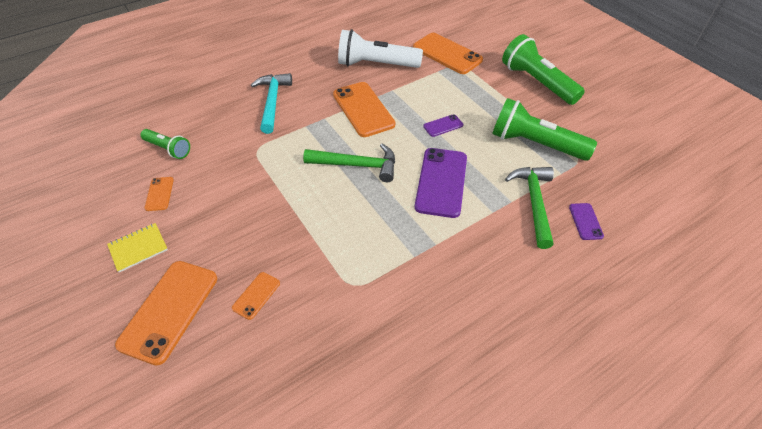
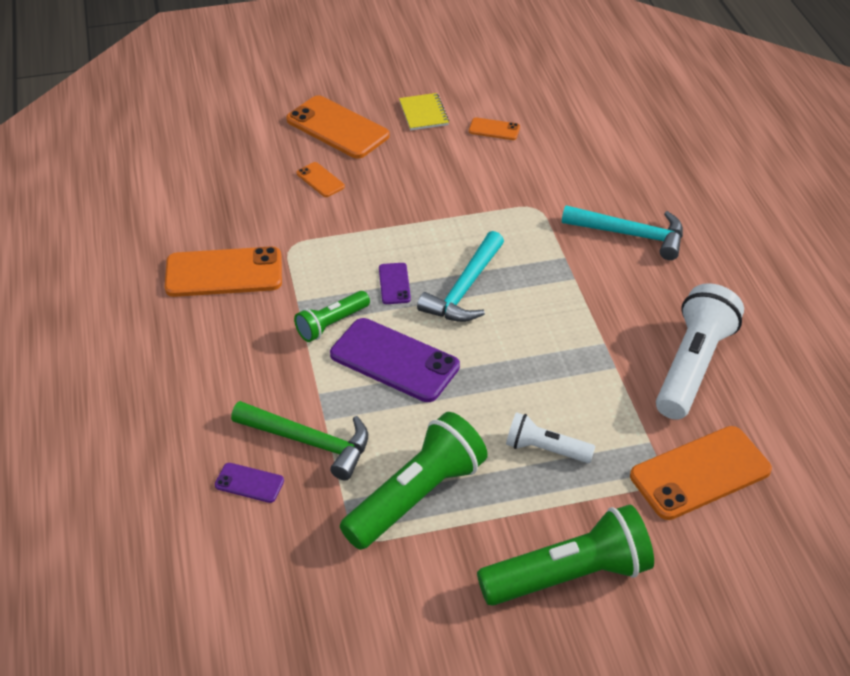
camera: 110 degrees right, 5 degrees down
green flashlight [140,129,190,159] -> green flashlight moved to [294,291,370,342]
green hammer [303,144,395,182] -> turquoise hammer [417,231,504,322]
orange phone [333,82,395,137] -> orange phone moved to [165,246,282,297]
purple phone [423,114,463,137] -> purple phone moved to [379,263,411,304]
none -> white flashlight [506,412,595,463]

